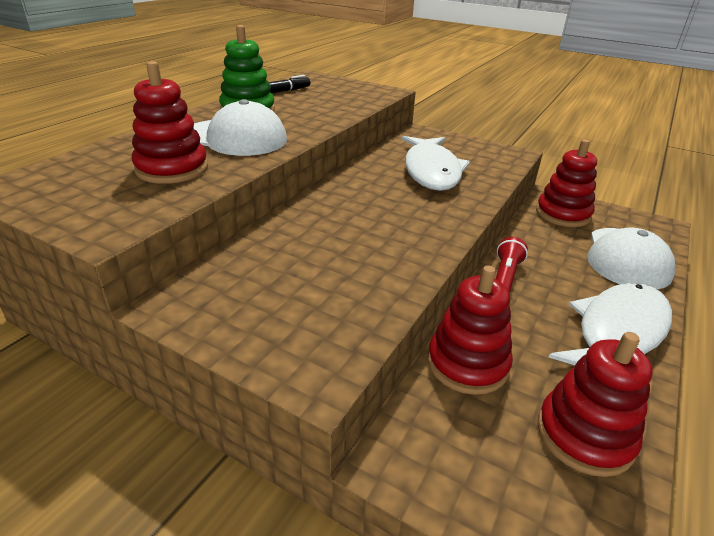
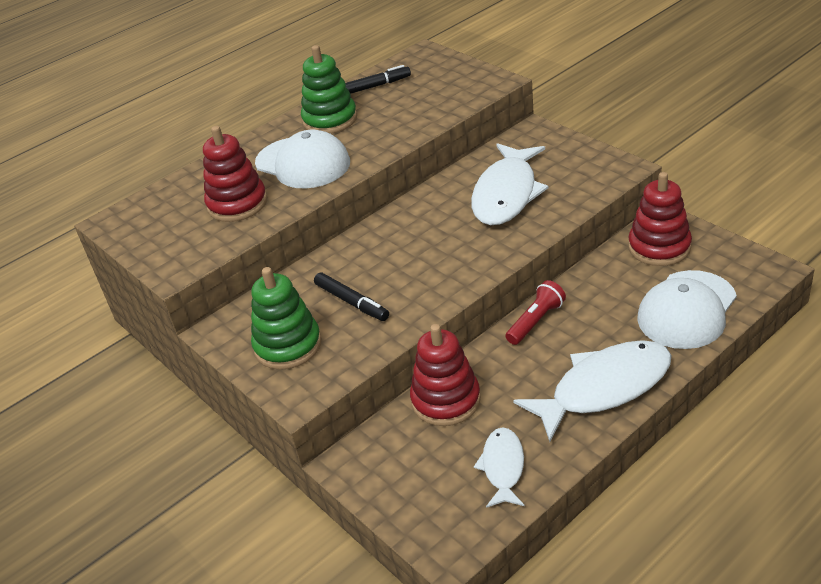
camera: 25 degrees right, 5 degrees up
red stacking toy [537,332,653,477] -> white fish [474,427,524,508]
none -> green stacking toy [251,267,322,370]
none -> black marker [314,273,389,321]

